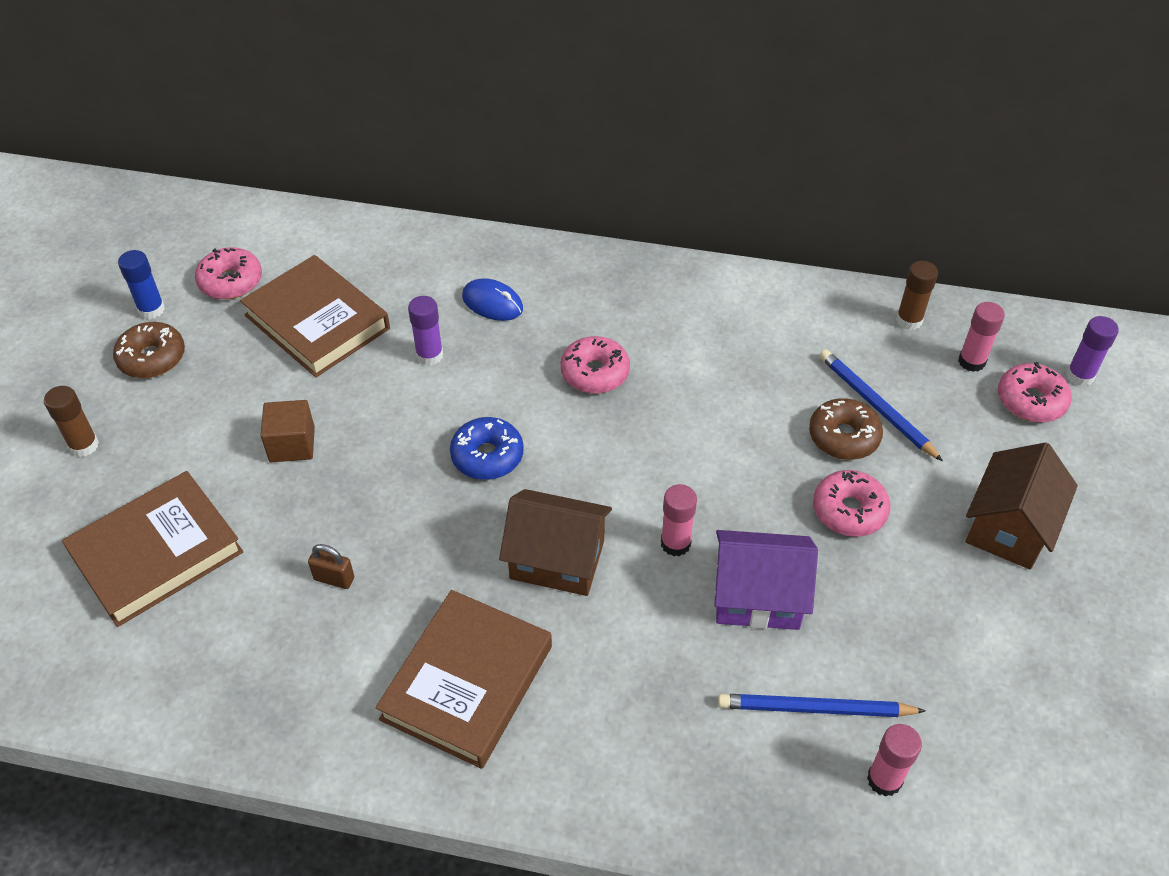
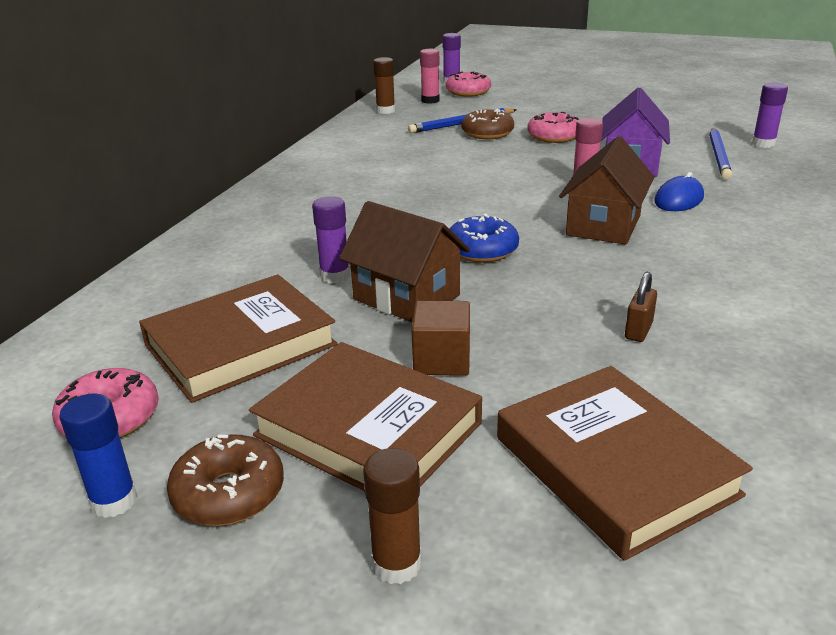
camera: 80 degrees left, 20 degrees down
brown book [375,590,552,769] -> brown book moved to [249,342,482,491]
blue mouse [462,278,523,321] -> blue mouse moved to [654,172,704,211]
pink donut [561,336,630,394] -> none
pink glue stick [867,724,922,797] -> purple glue stick [752,82,788,148]
brown house [966,442,1078,569] -> brown house moved to [339,201,470,322]

